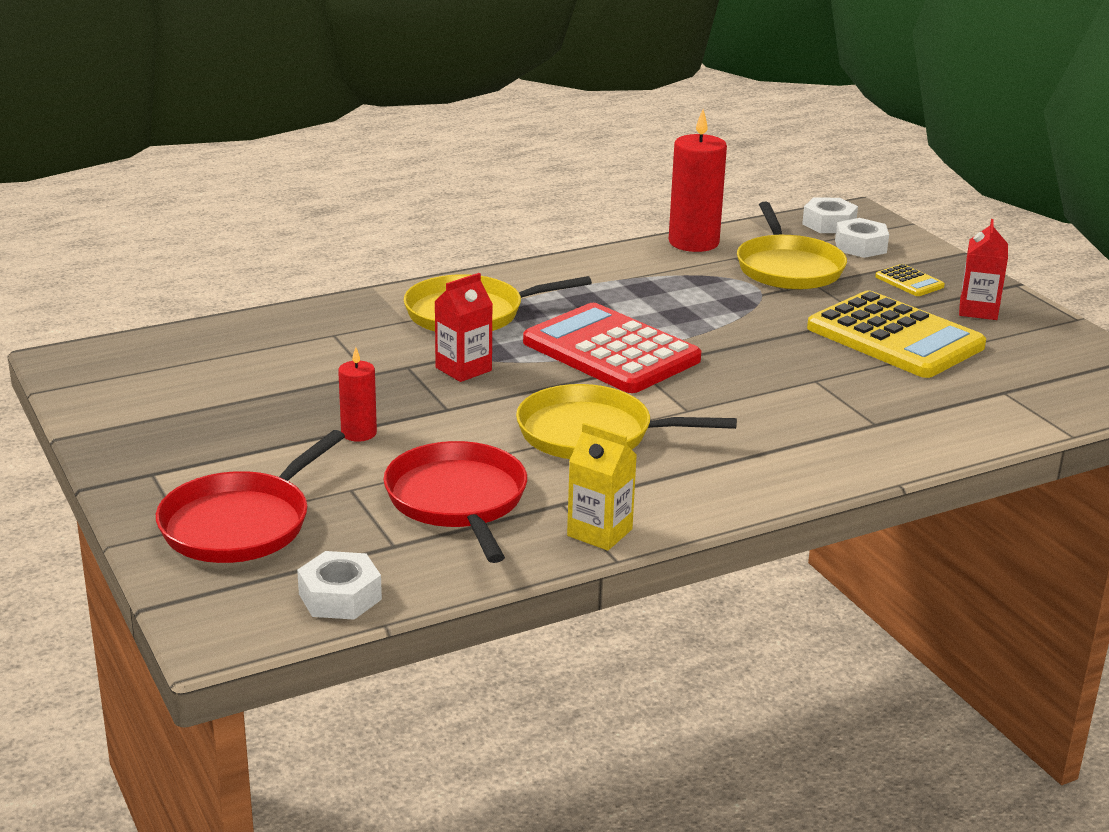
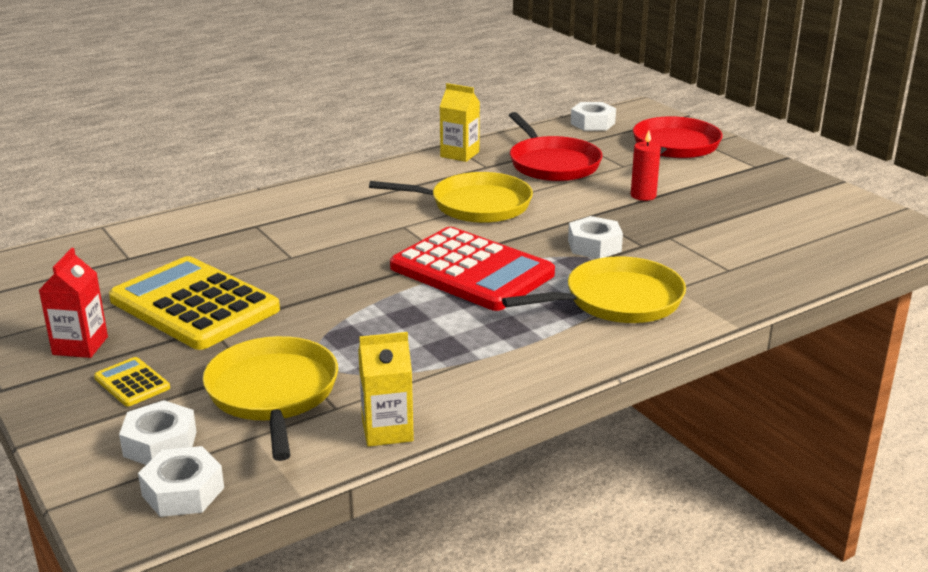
camera: 175 degrees right, 0 degrees up
red carton [434,273,493,382] -> white nut [568,216,623,259]
red candle [669,109,727,252] -> yellow carton [358,332,414,447]

